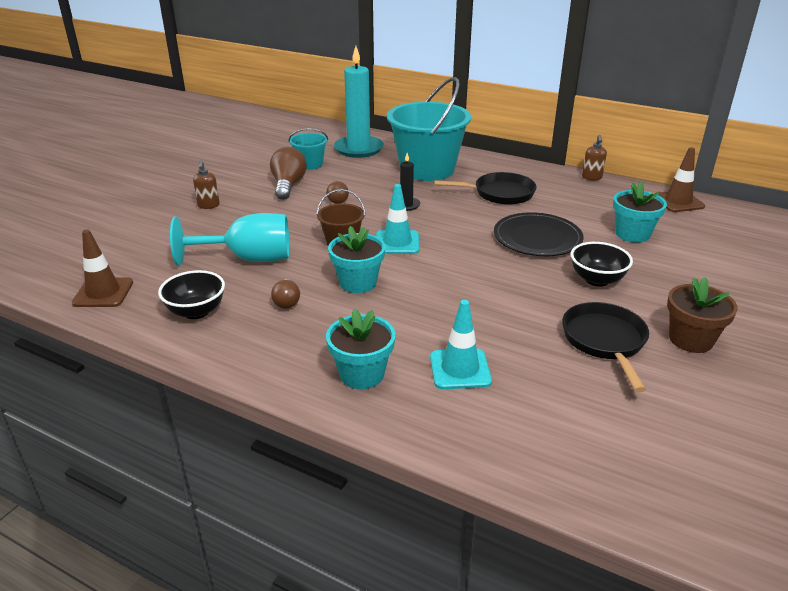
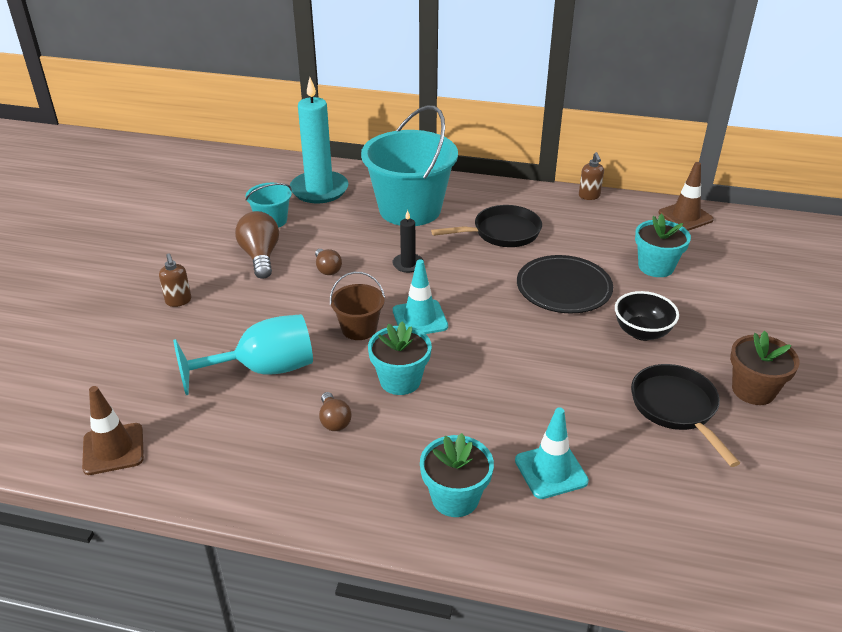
camera: 15 degrees left, 5 degrees up
black bowl [158,270,225,319] -> none

